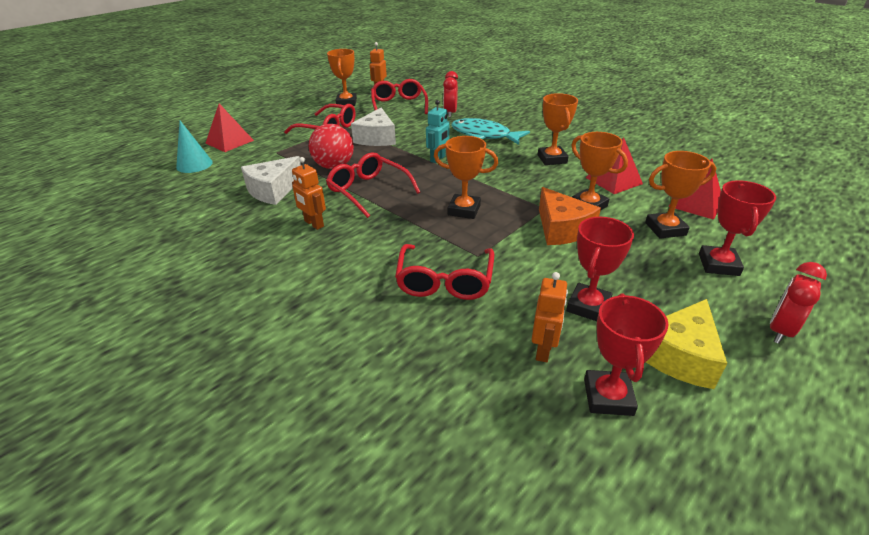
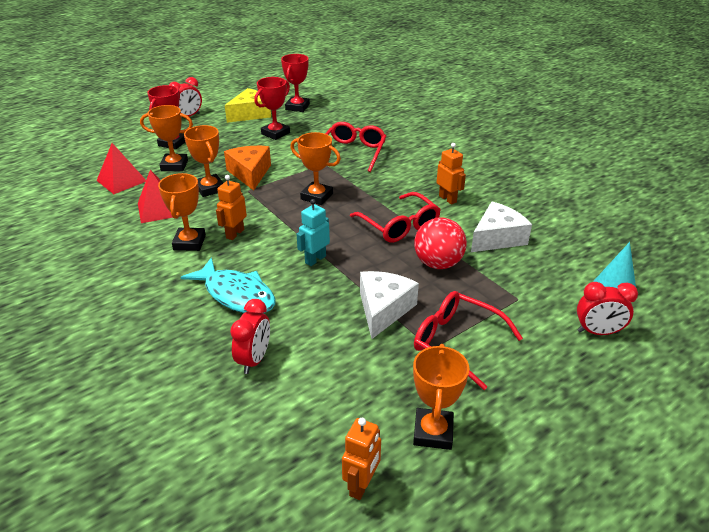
camera: 170 degrees left, 0 degrees up
red pyramid [205,103,254,152] -> red clock [577,282,638,335]
red glasses [371,79,428,114] -> none
orange robot [532,272,568,362] -> orange robot moved to [216,175,247,240]

